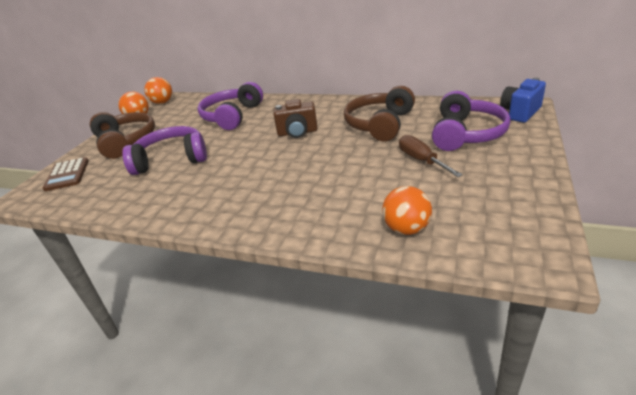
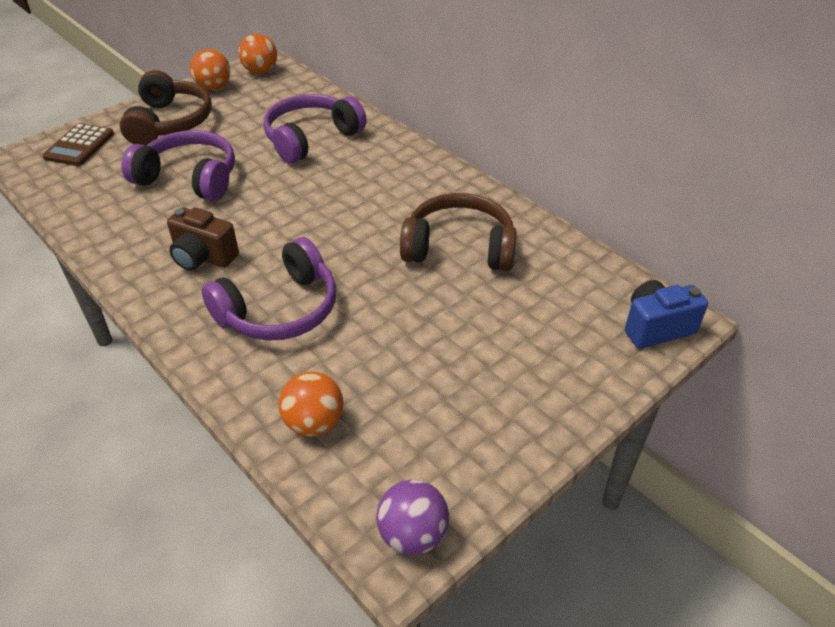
camera: 25 degrees right, 10 degrees up
brown camera [274,99,317,138] -> brown camera moved to [167,207,239,271]
brown headphones [344,86,415,141] -> brown headphones turned 45 degrees clockwise [400,193,517,271]
brown screwdriver [399,135,463,177] -> none
purple headphones [432,91,511,151] -> purple headphones moved to [202,237,336,341]
none -> purple ball [376,480,449,555]

